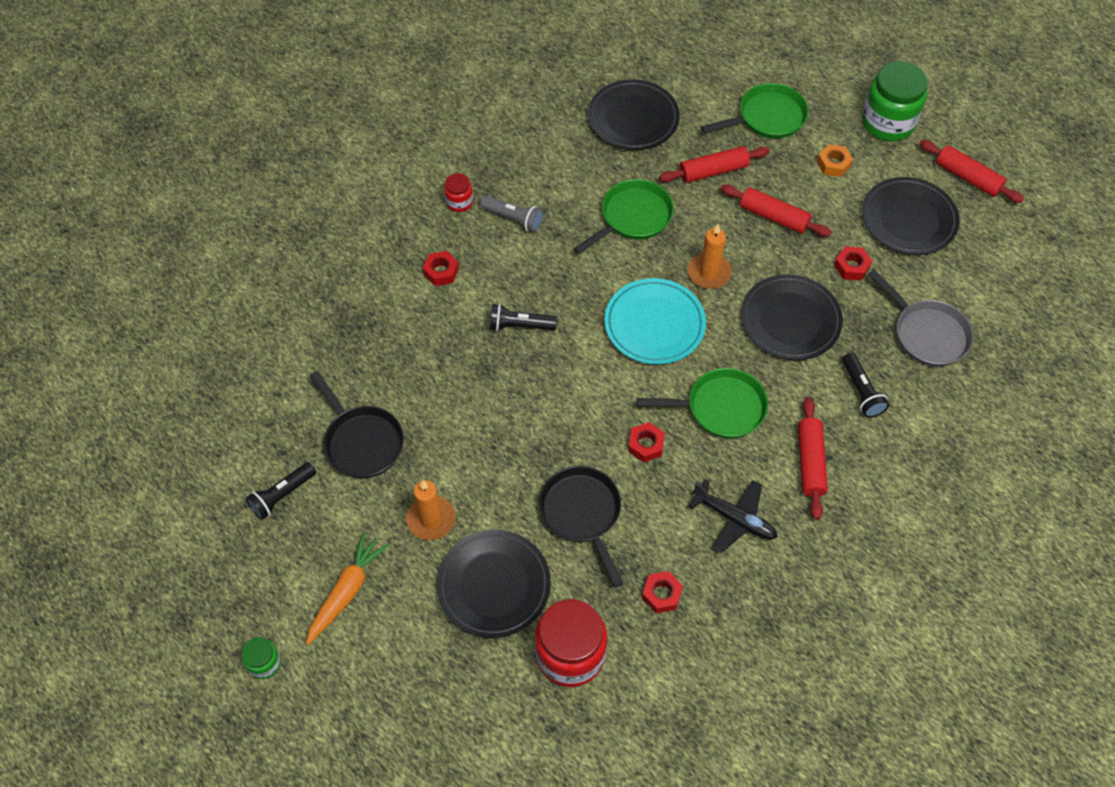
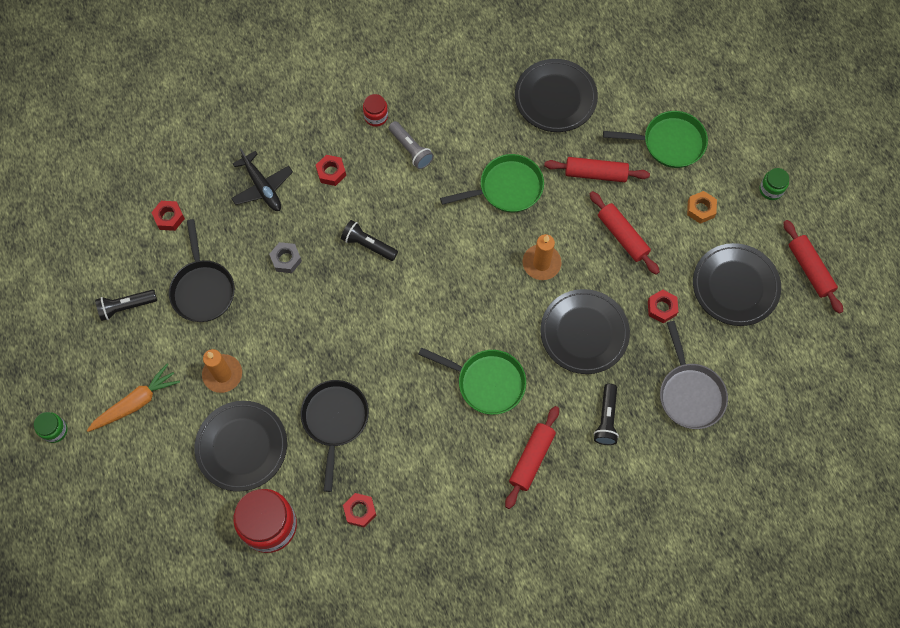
camera: 25 degrees right, 10 degrees up
turquoise plate [604,278,706,364] -> none
red nut [628,422,665,462] -> red nut moved to [151,201,185,231]
black plane [688,480,778,553] -> black plane moved to [231,148,293,211]
green jar [862,61,928,141] -> green jar [760,168,789,200], size x0.48
none -> grey nut [269,242,302,273]

